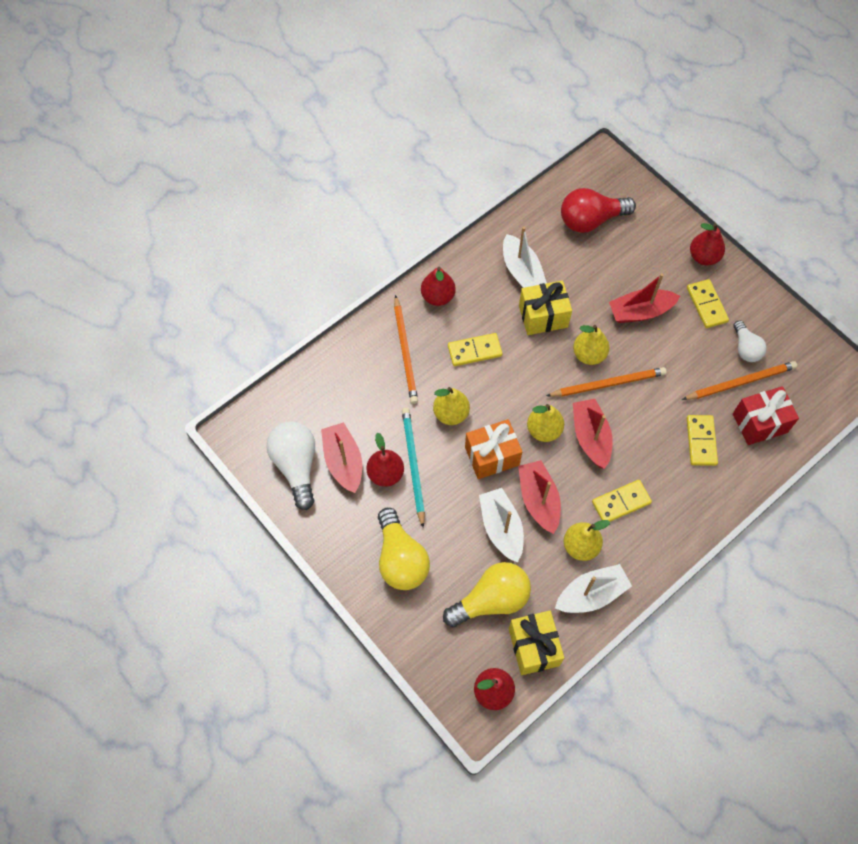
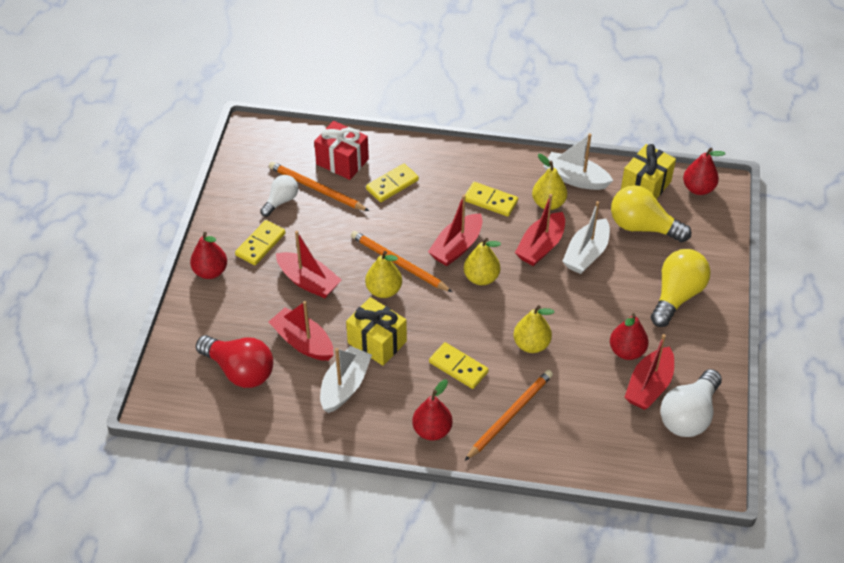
camera: 130 degrees left, 15 degrees down
turquoise pencil [402,408,425,527] -> none
orange gift [465,419,522,479] -> none
none -> red boat [269,301,333,361]

